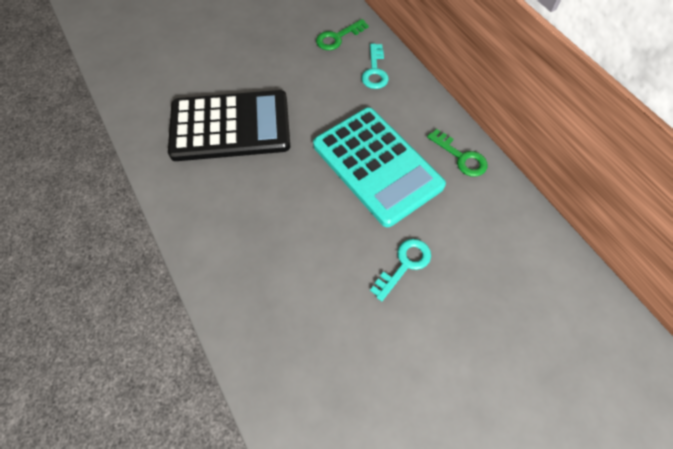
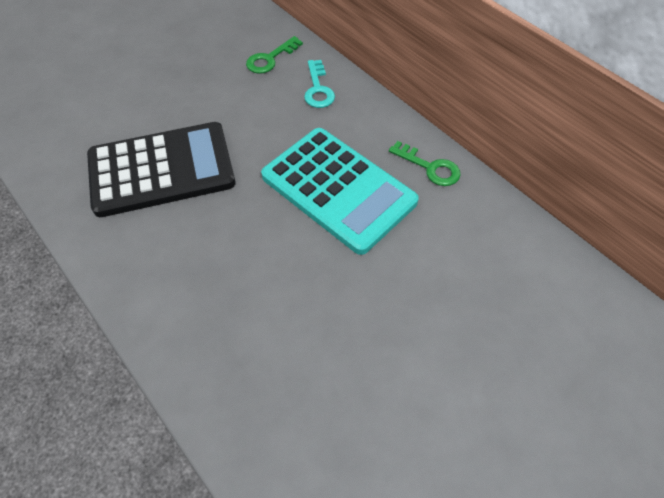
camera: 10 degrees left, 5 degrees down
turquoise key [370,239,431,301] -> none

